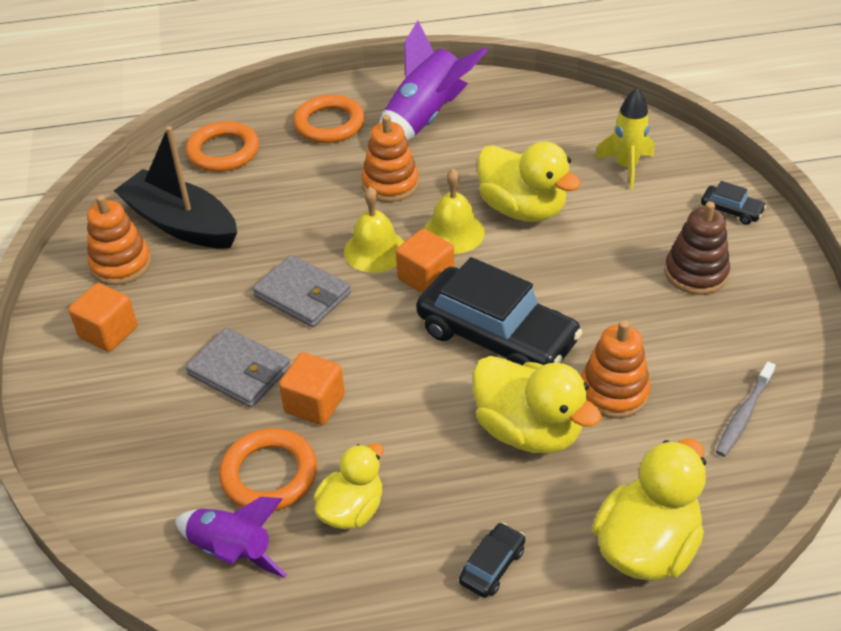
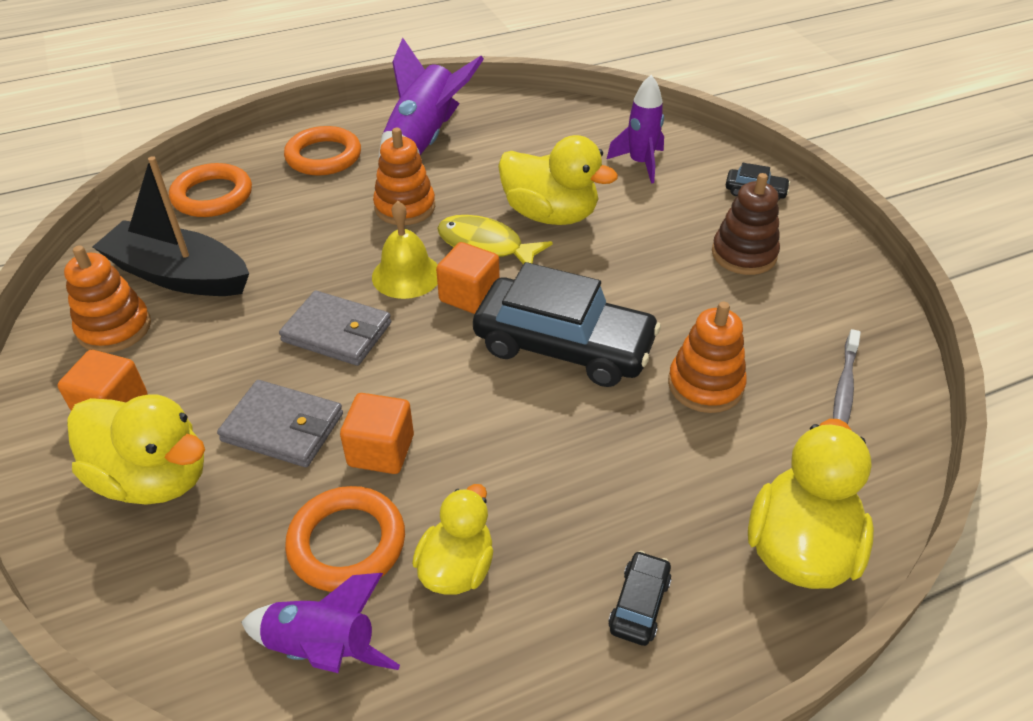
camera: 15 degrees left, 0 degrees up
yellow bell [423,169,485,254] -> yellow fish [437,215,553,264]
yellow duck [473,356,602,453] -> yellow duck moved to [67,395,205,504]
yellow rocket [594,88,654,189] -> purple rocket [607,75,664,183]

